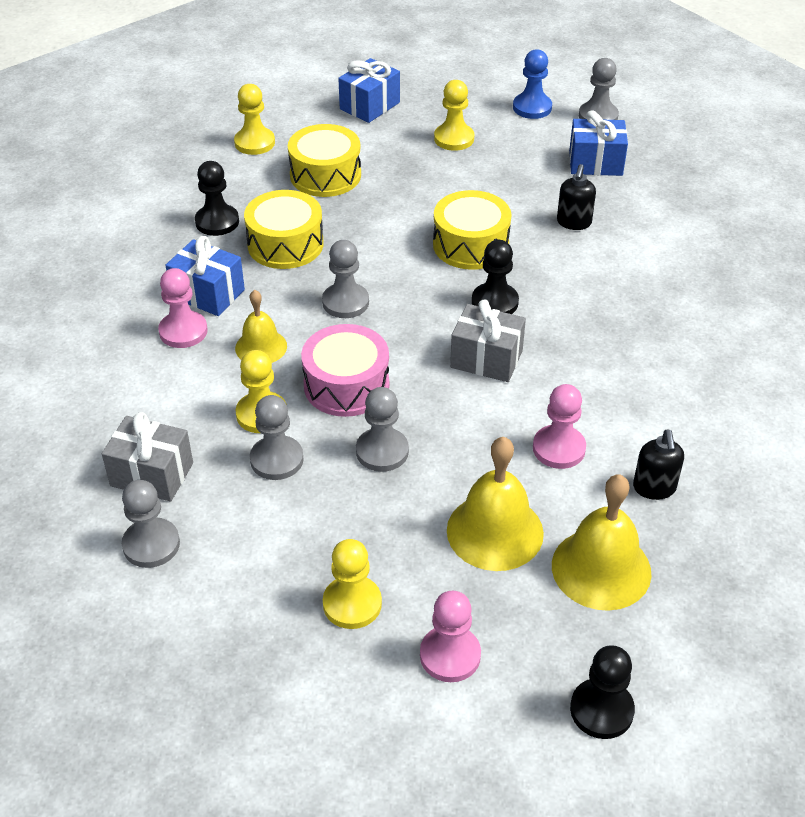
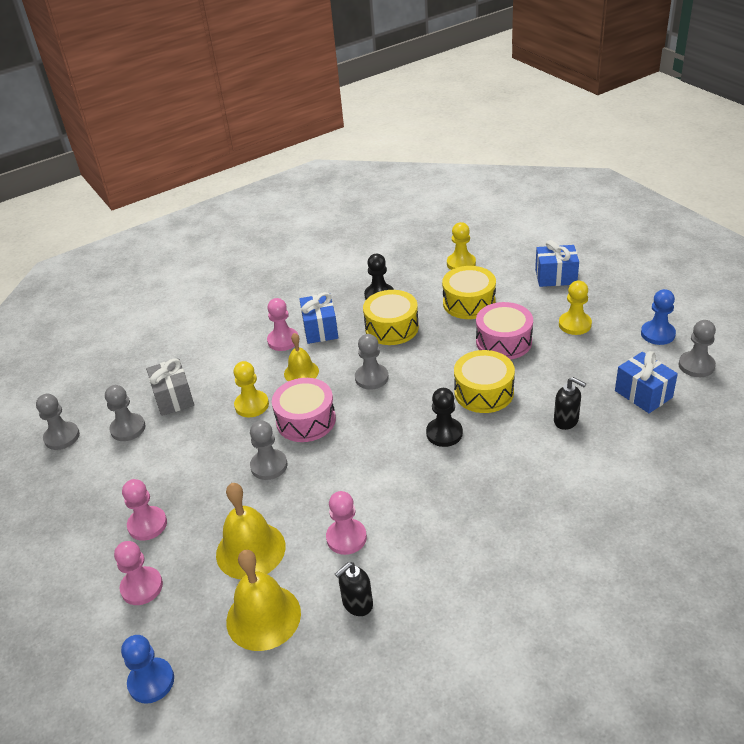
camera: 55 degrees right, 5 degrees down
grey pawn [250,395,304,480] -> grey pawn moved to [36,394,80,450]
yellow pawn [323,539,382,629] -> pink pawn [122,479,167,541]
grey gift [450,299,526,382] -> none
black soap dispenser [557,164,596,230] -> black soap dispenser turned 120 degrees counterclockwise [554,377,586,430]
black pawn [570,645,635,739] -> blue pawn [121,635,174,704]
none -> pink drum [476,302,533,360]

